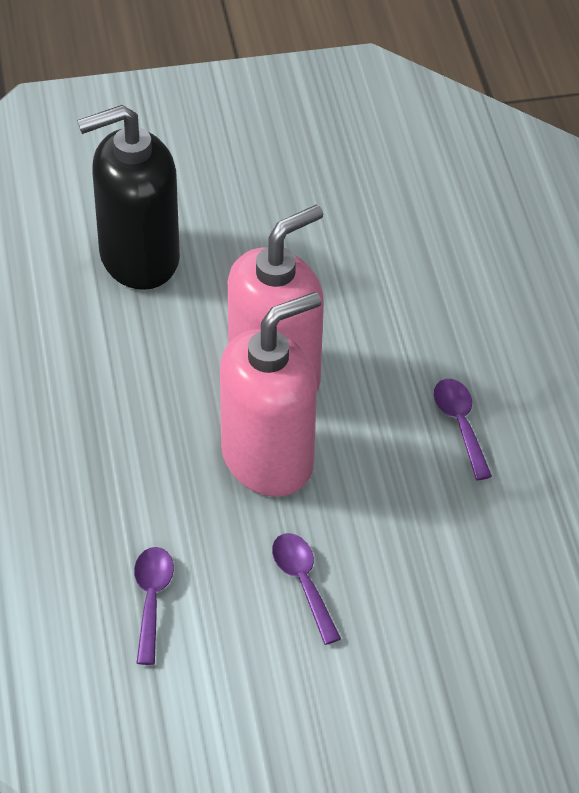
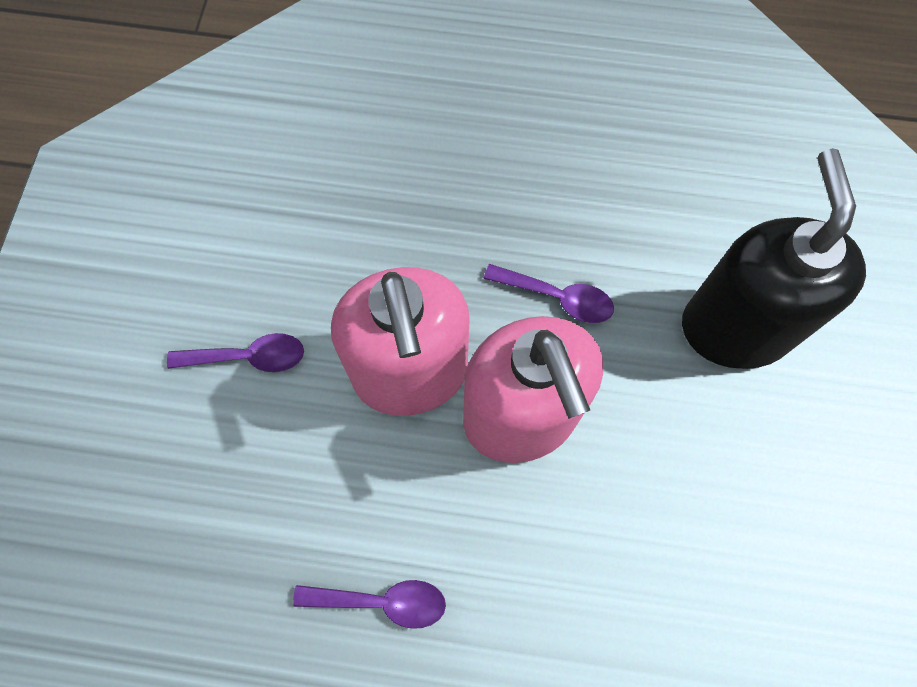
camera: 110 degrees right, 20 degrees up
purple spoon [134,547,174,665] -> purple spoon moved to [484,264,614,323]

